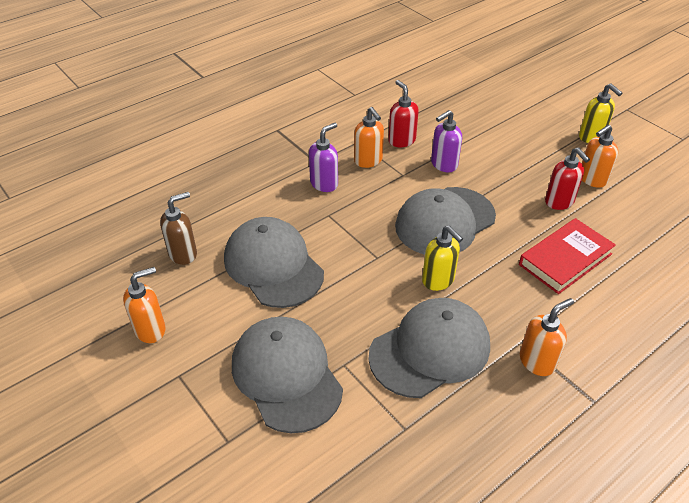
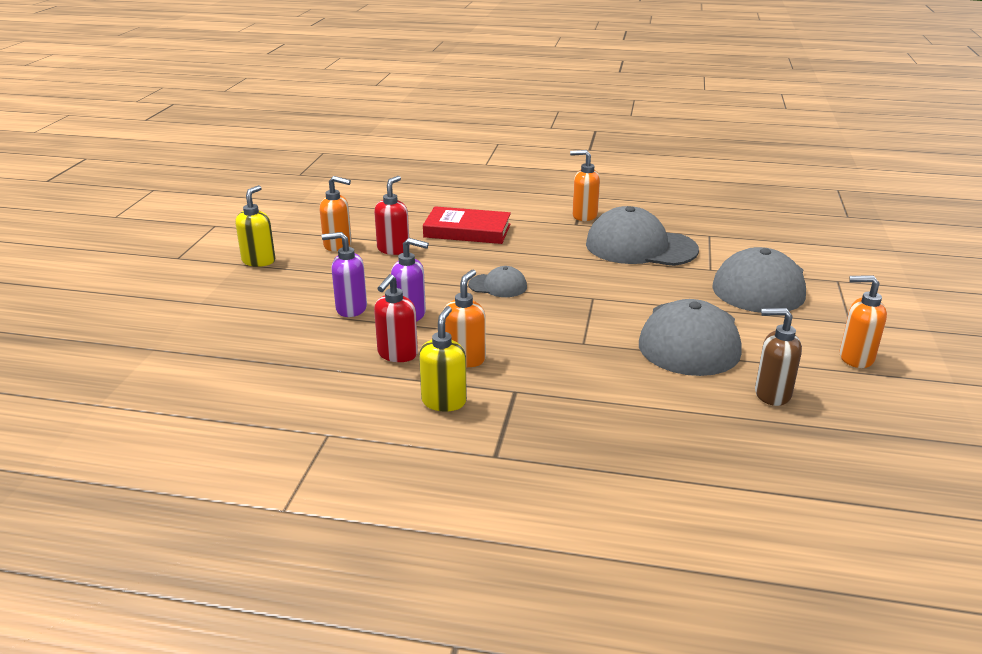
camera: 130 degrees left, 15 degrees down
purple soap dispenser [309,123,338,192] -> purple soap dispenser moved to [322,232,367,317]
grey cap [395,187,496,255] -> grey cap [468,266,527,297], size x0.49
yellow soap dispenser [422,225,463,291] -> yellow soap dispenser moved to [419,306,467,412]

